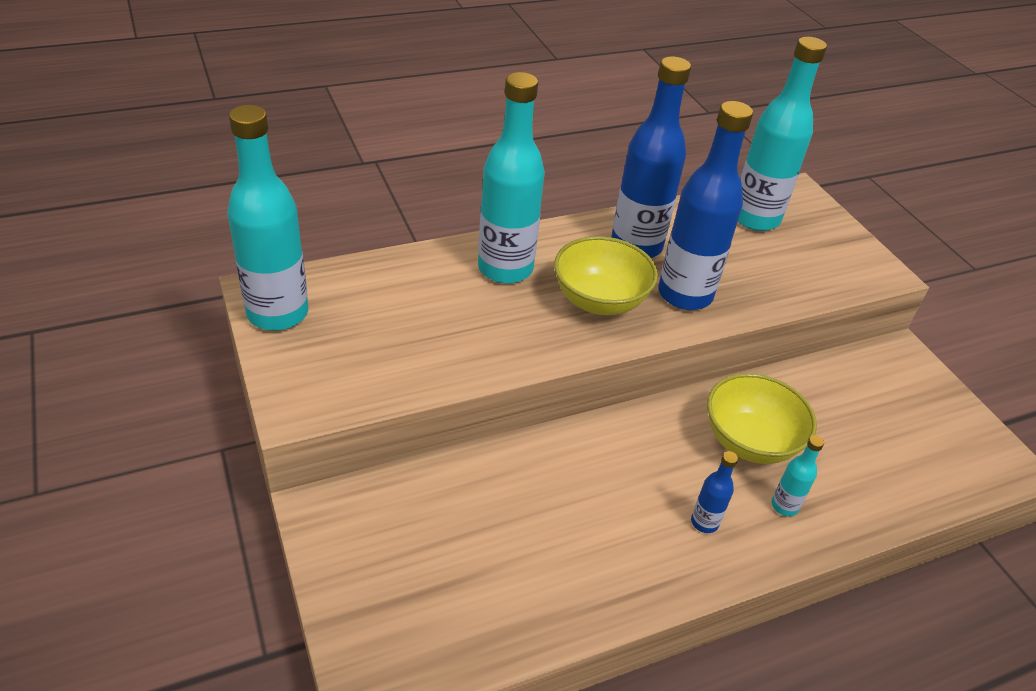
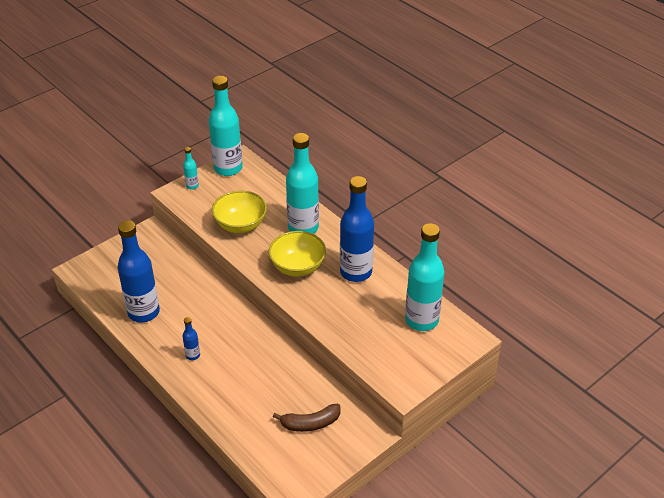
camera: 75 degrees right, 0 degrees up
blue bottle [658,101,753,310] -> blue bottle moved to [118,220,160,323]
yellow bowl [707,373,817,464] -> yellow bowl moved to [212,191,267,233]
turquoise bottle [772,435,824,516] -> turquoise bottle moved to [183,147,199,190]
none -> brown banana [273,404,341,432]

